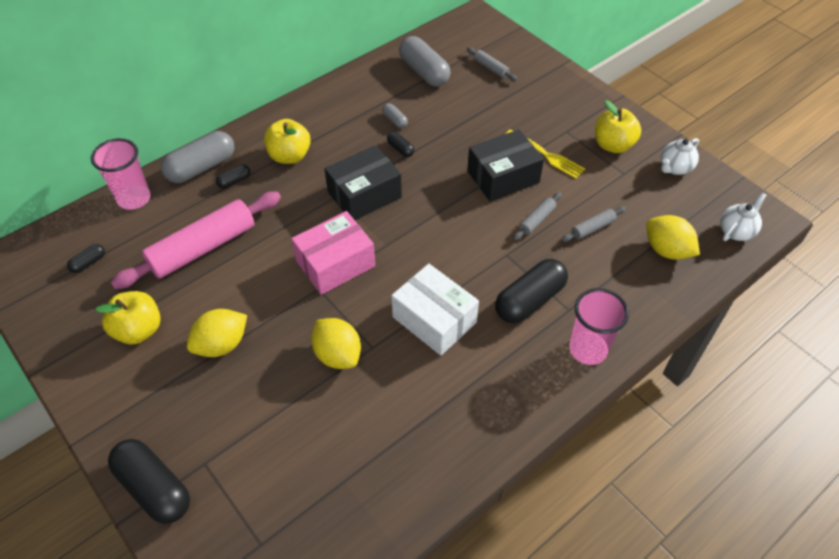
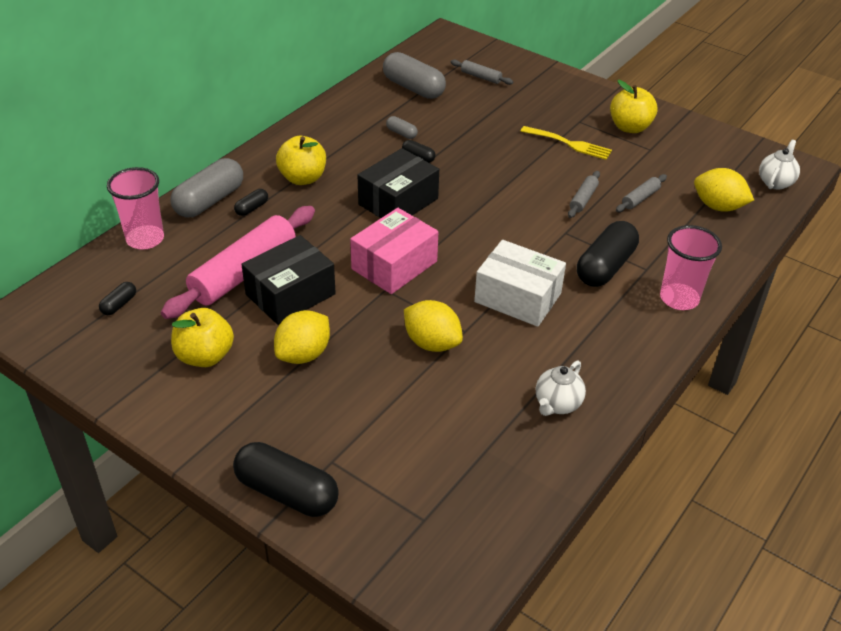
camera: 15 degrees left, 10 degrees down
black box [467,129,544,202] -> black box moved to [241,235,336,325]
white teapot [661,138,699,175] -> white teapot moved to [536,360,586,416]

